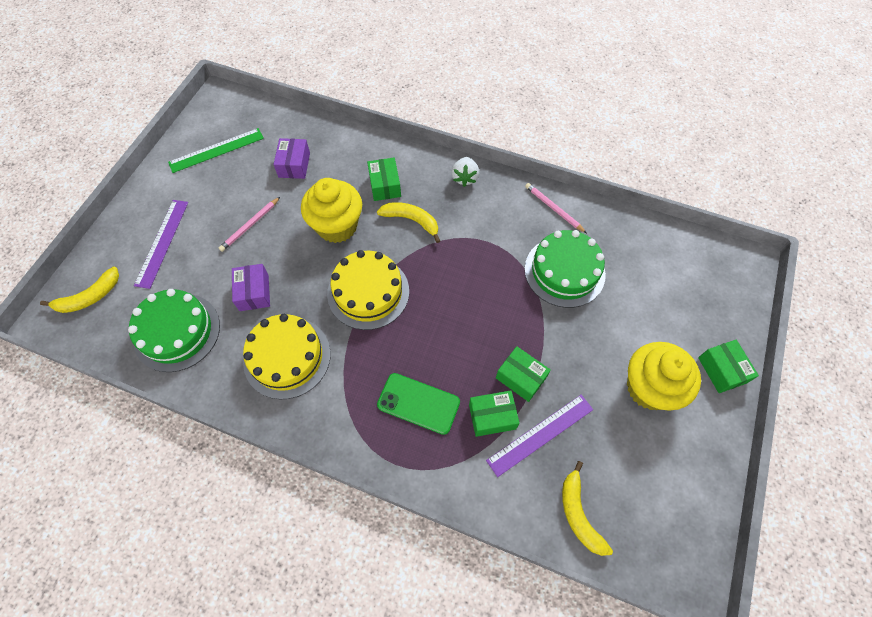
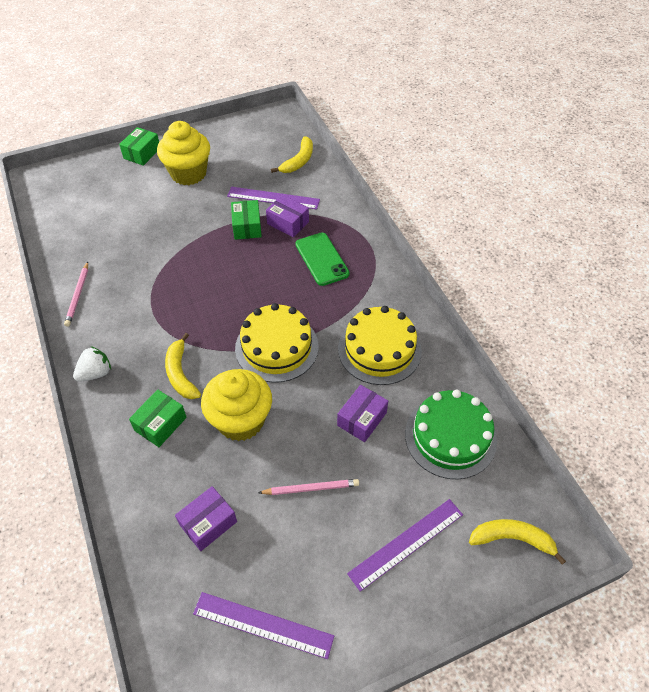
camera: 135 degrees left, 10 degrees down
green ruler [168,128,264,173] -> purple ruler [193,592,334,659]
green box [469,390,519,437] -> purple box [266,195,309,237]
green cake [525,230,606,308] -> none

